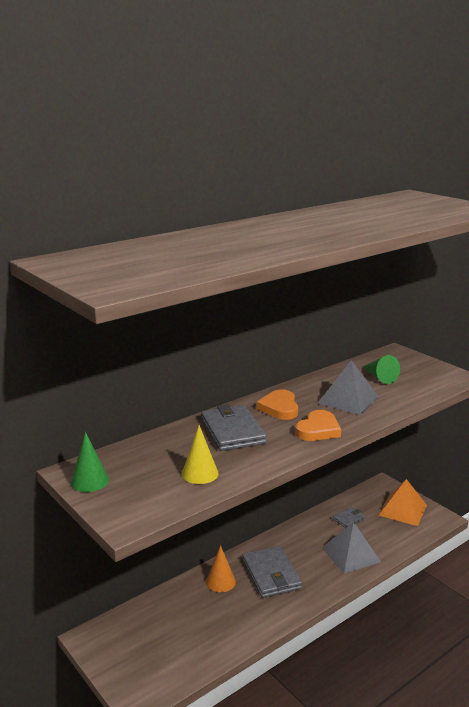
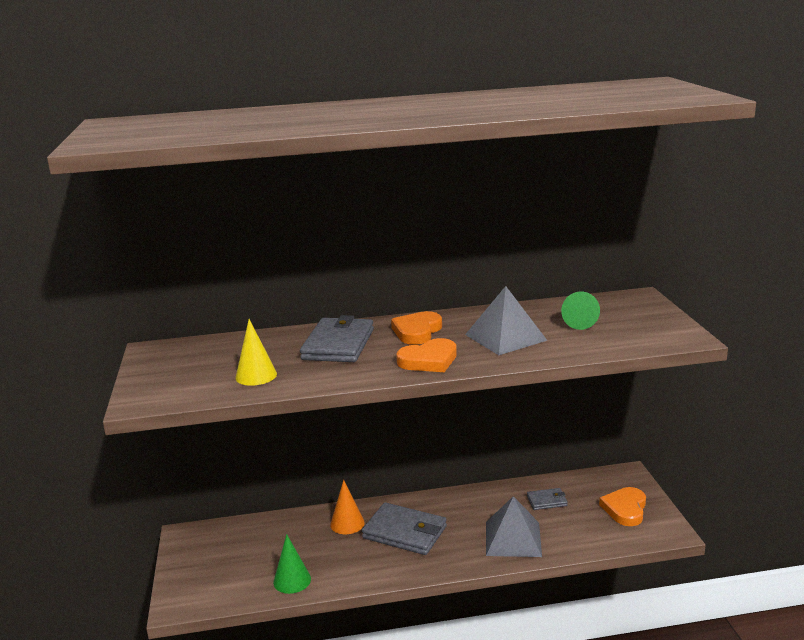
camera: 30 degrees right, 0 degrees up
green cone [71,432,109,492] -> green cone moved to [273,534,311,594]
grey wallet [243,546,302,598] -> grey wallet turned 75 degrees counterclockwise [362,502,447,555]
orange pyramid [379,479,427,526] -> orange heart [599,487,646,526]

